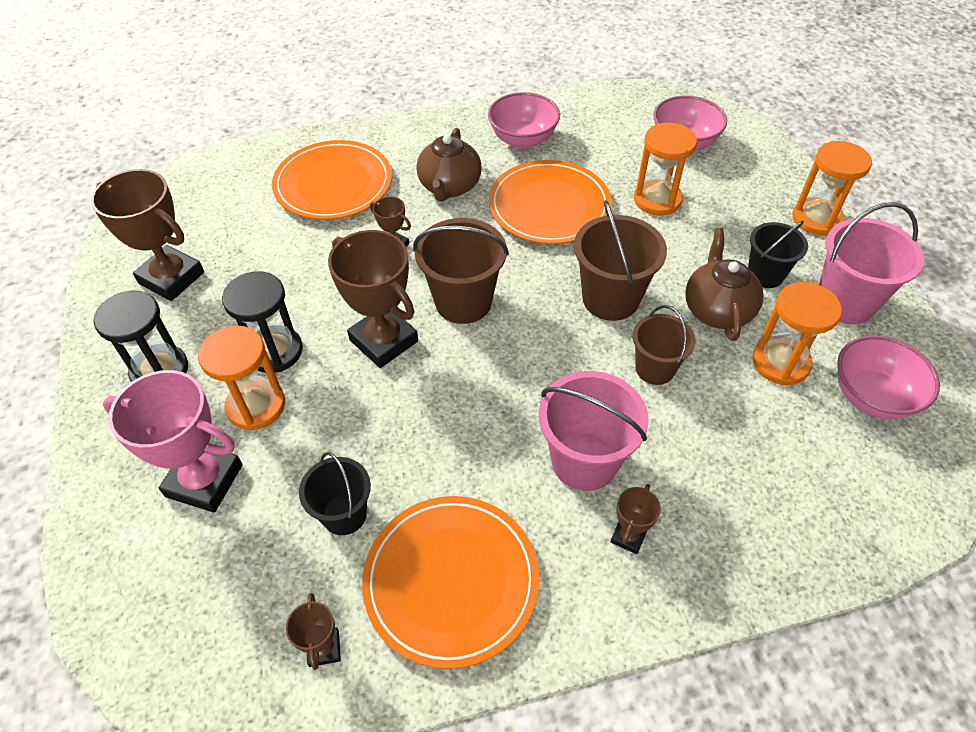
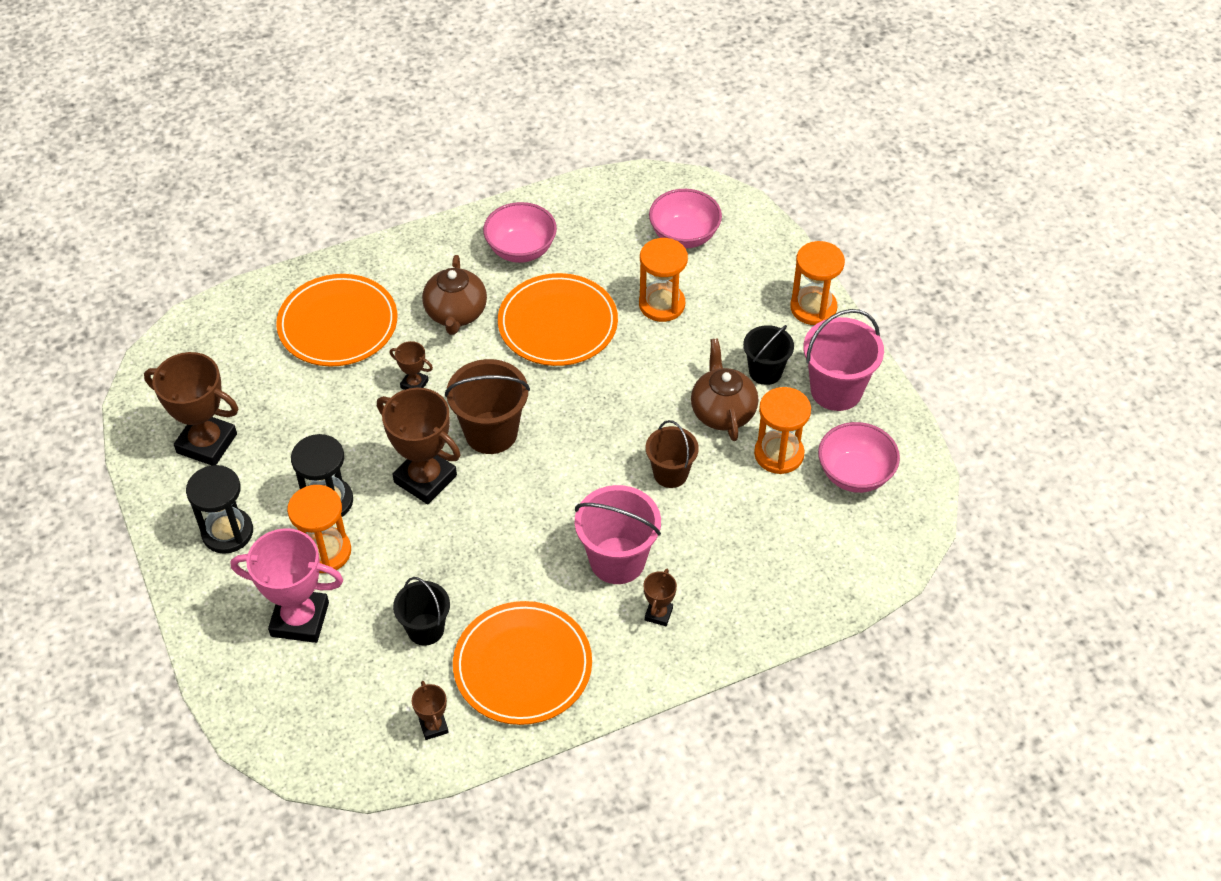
camera: 10 degrees left, 0 degrees up
brown bucket [574,200,667,321] -> none

